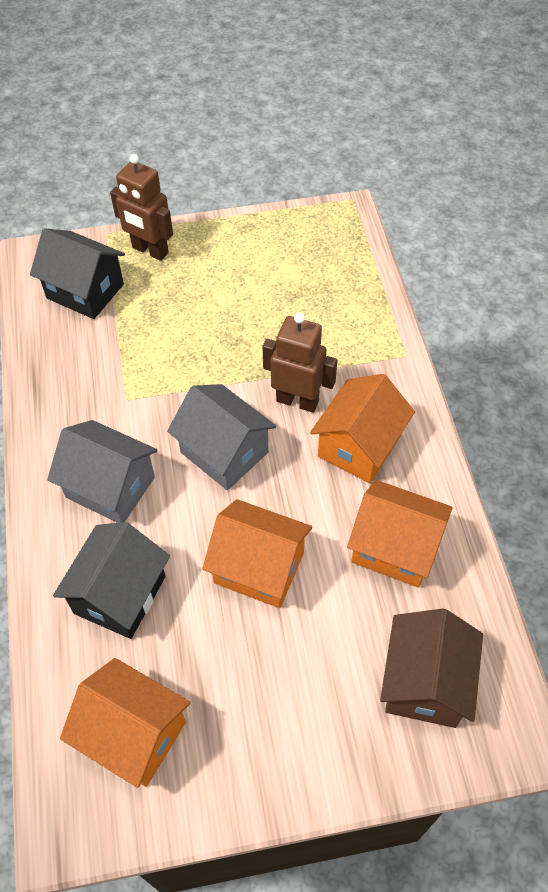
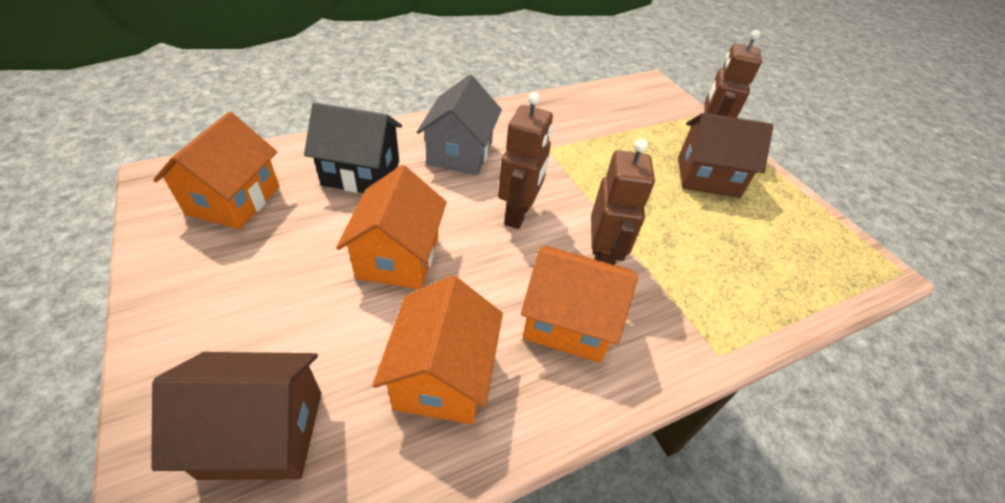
camera: 70 degrees right, 10 degrees down
black house [30,228,125,319] -> none
grey house [167,384,276,490] -> brown robot [498,92,553,229]
none -> brown house [678,113,773,198]

